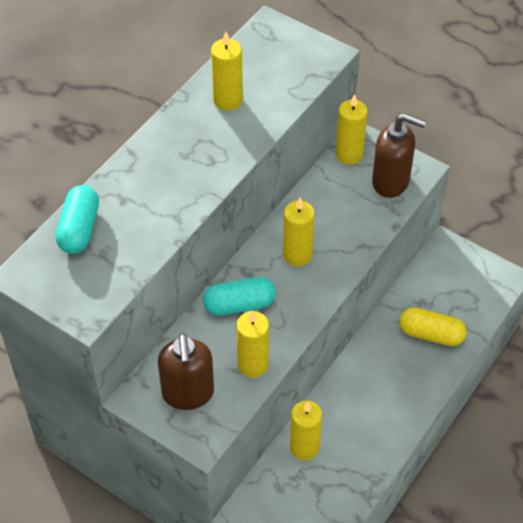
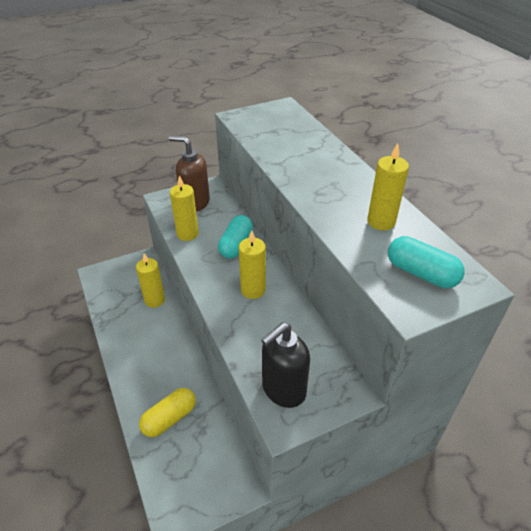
camera: 120 degrees right, 10 degrees down
turquoise capsule [56,185,99,254] -> turquoise capsule moved to [388,236,465,288]
yellow candle [336,94,368,165] -> none
brown soap dispenser [372,113,426,198] -> black soap dispenser [261,322,310,408]

